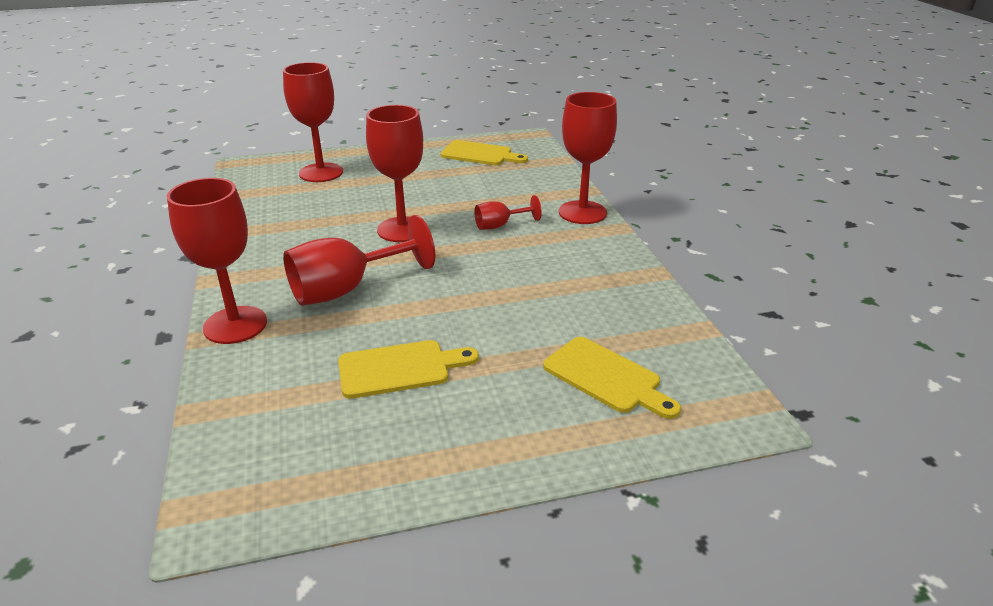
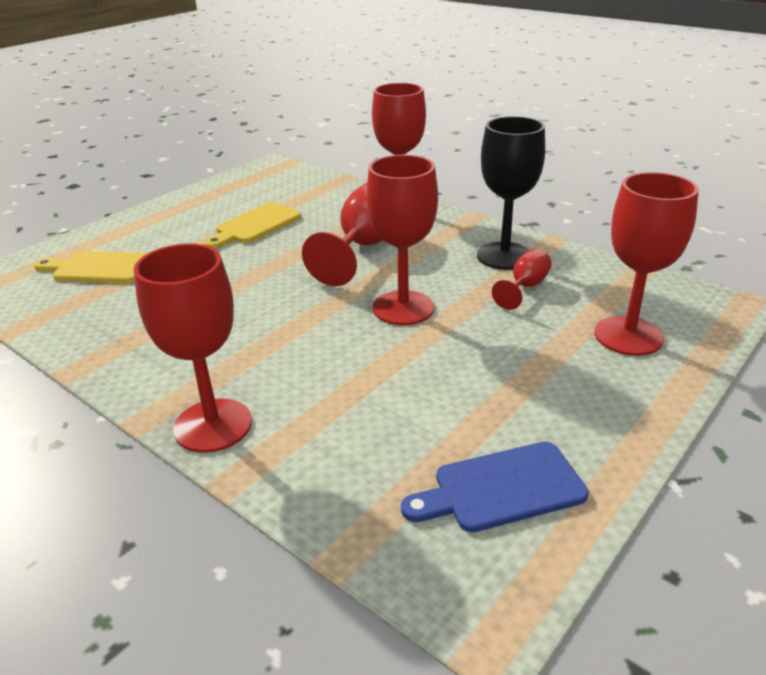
camera: 145 degrees right, 0 degrees up
yellow cutting board [441,140,528,165] -> blue cutting board [401,442,589,532]
red goblet [474,195,542,230] -> red goblet moved to [492,249,552,310]
none -> black goblet [477,116,545,270]

